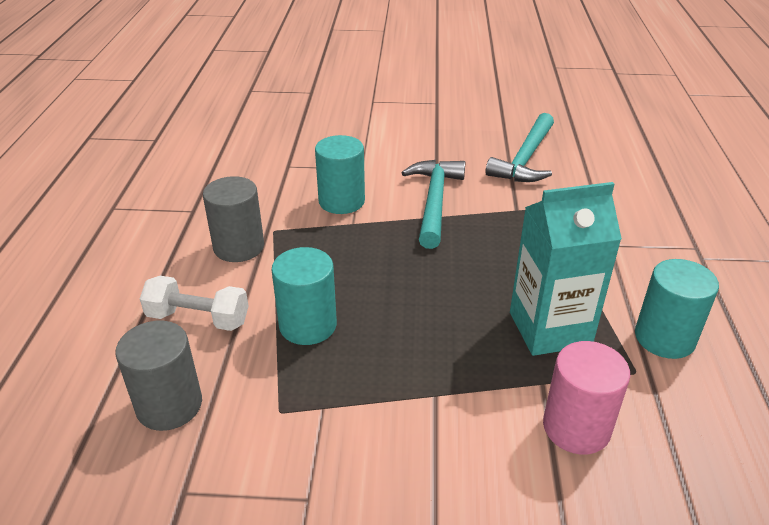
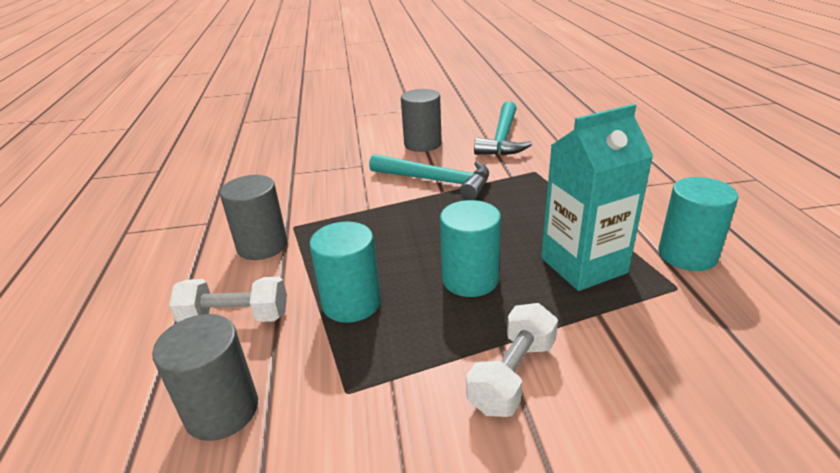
camera: 10 degrees left, 5 degrees down
turquoise cylinder [315,135,365,214] -> turquoise cylinder moved to [440,200,501,297]
turquoise hammer [402,160,465,249] -> turquoise hammer turned 120 degrees clockwise [369,154,489,200]
pink cylinder [543,341,630,455] -> none
none -> grey cylinder [401,89,442,152]
none -> white dumbbell [466,303,558,417]

